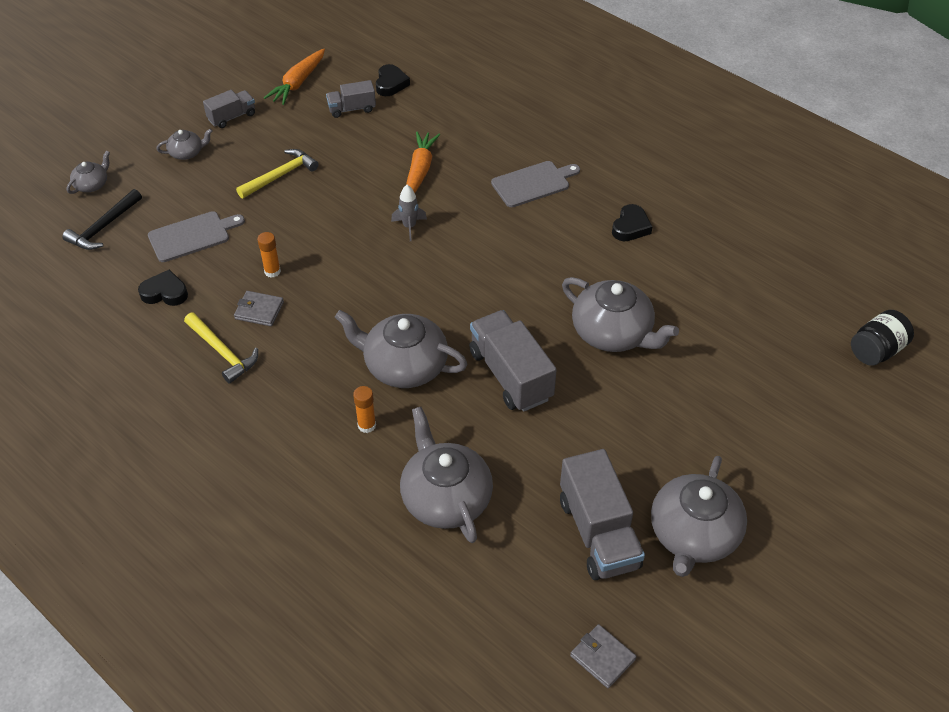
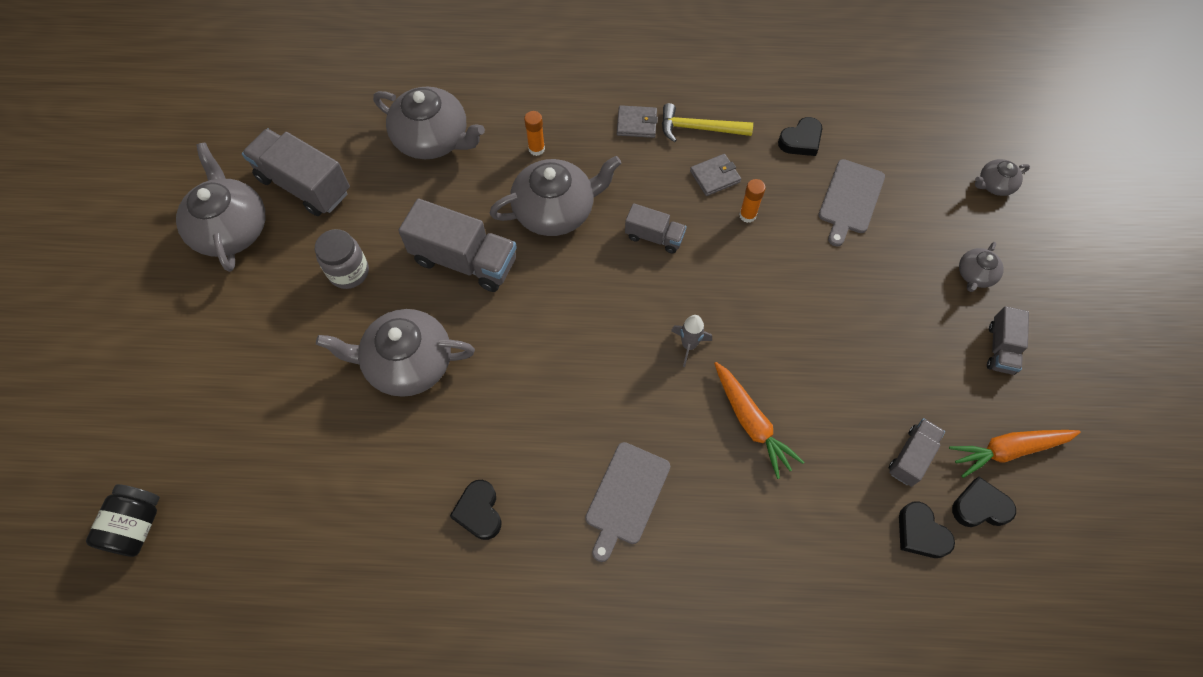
camera: 140 degrees right, 15 degrees up
black hammer [62,189,142,250] -> none
grey teapot [66,151,110,194] -> grey teapot turned 75 degrees clockwise [975,159,1030,196]
yellow hammer [236,149,319,198] -> none
orange carrot [264,49,325,105] -> orange carrot turned 90 degrees counterclockwise [949,430,1081,478]
grey wallet [570,624,637,688] -> grey wallet moved to [617,105,658,138]
none -> grey jar [315,229,369,289]
none -> grey truck [625,203,687,253]
none -> black heart [952,477,1016,527]

